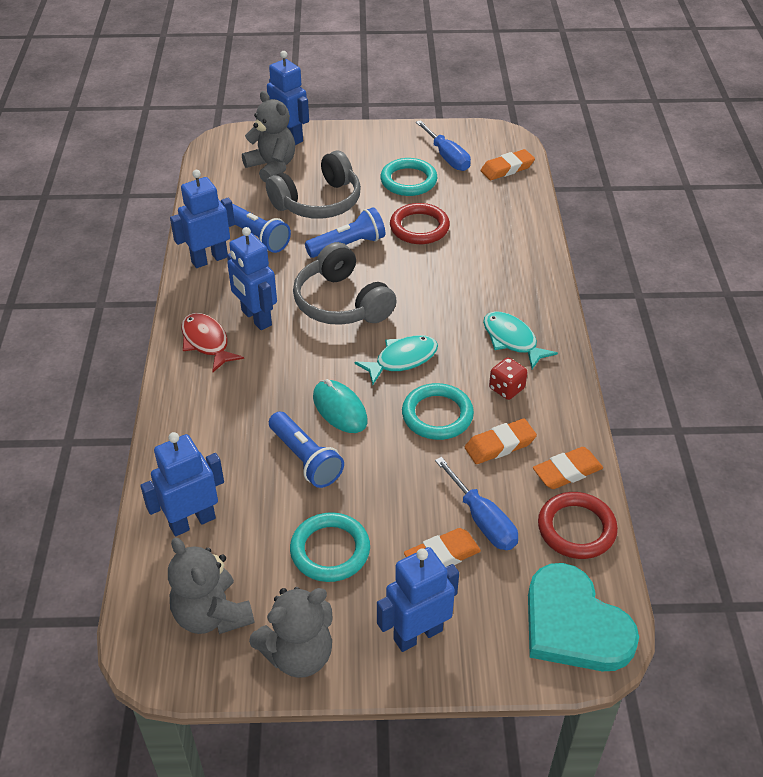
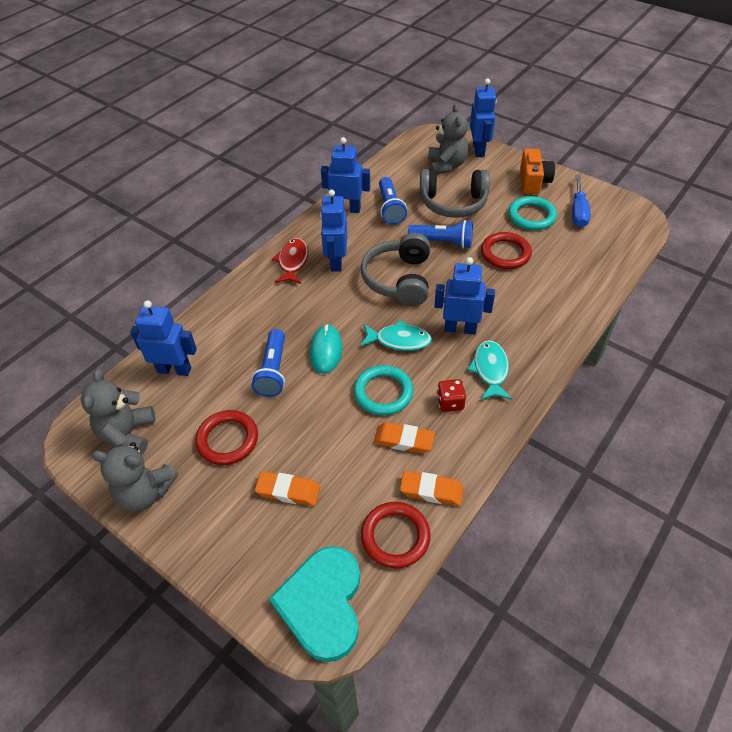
camera: 40 degrees right, 5 degrees up
turquoise ring [290,512,370,582] -> red ring [195,410,258,465]
blue robot [377,547,459,652] -> blue robot moved to [434,257,495,335]
blue screwdriver [435,457,518,550] -> none
orange eraser [481,149,535,180] -> none
none -> orange camera [520,149,555,194]

